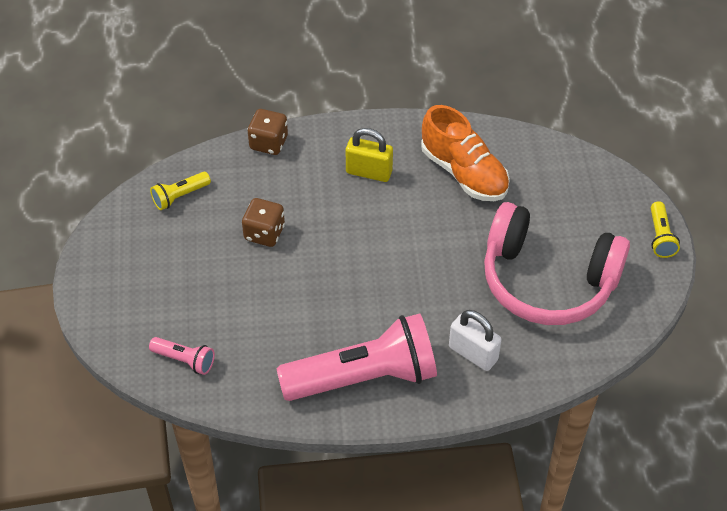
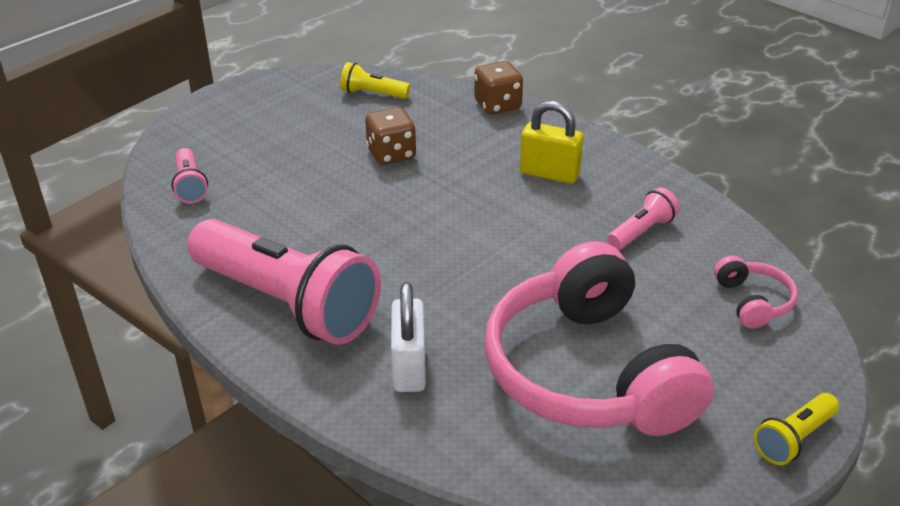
camera: 50 degrees right, 15 degrees down
yellow padlock [346,128,393,182] -> yellow padlock turned 45 degrees counterclockwise [520,101,583,184]
orange shoe [421,105,510,201] -> pink flashlight [607,187,680,250]
none -> pink headphones [714,256,798,329]

